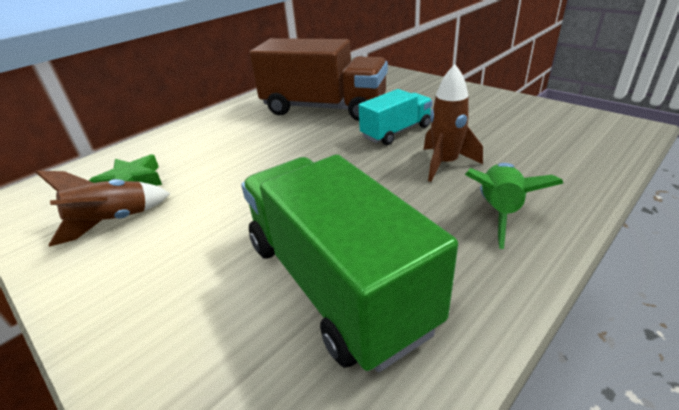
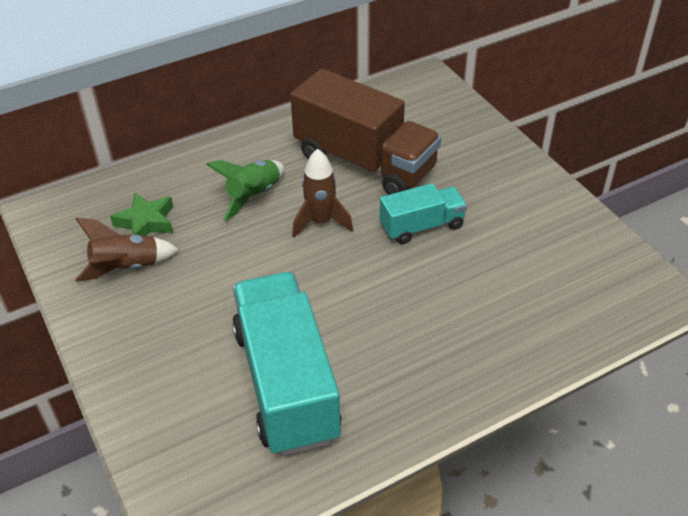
camera: 15 degrees right, 10 degrees up
green truck [241,155,458,372] -> turquoise truck [232,272,342,456]
brown rocket [423,64,483,182] -> brown rocket moved to [292,149,353,238]
green rocket [465,163,563,249] -> green rocket moved to [206,160,284,221]

